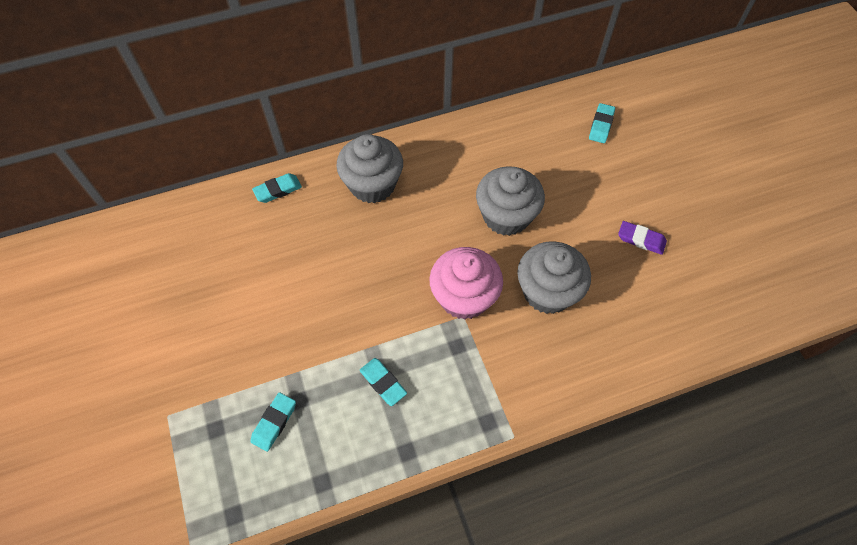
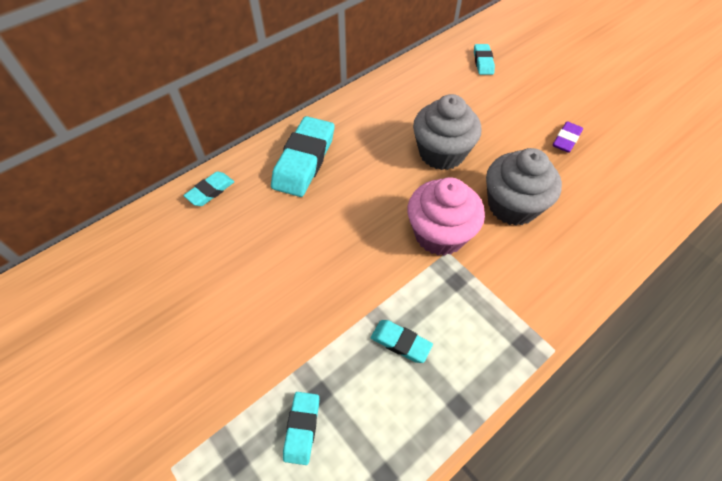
camera: 20 degrees left, 5 degrees down
grey cupcake [336,134,403,203] -> turquoise eraser [271,116,334,197]
purple eraser [618,221,667,255] -> purple eraser turned 60 degrees counterclockwise [553,121,583,153]

